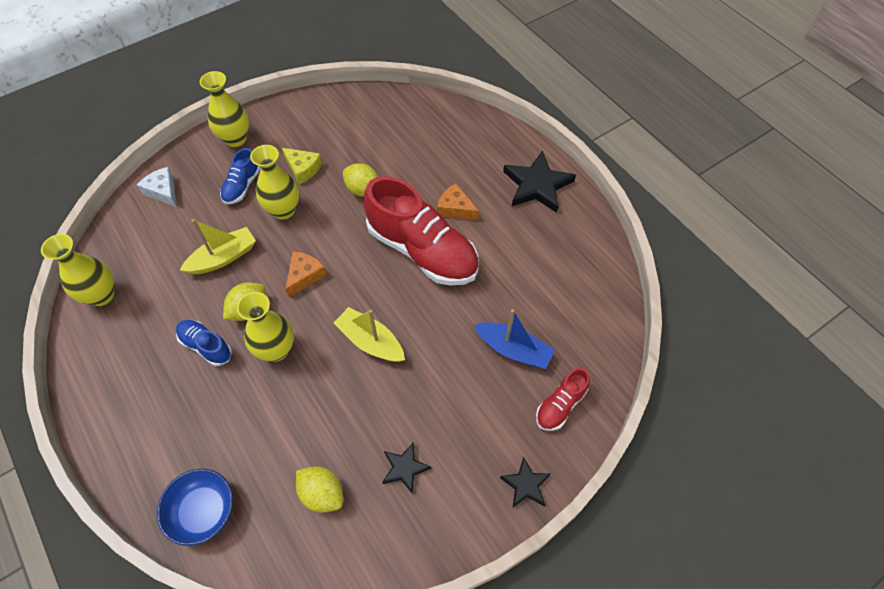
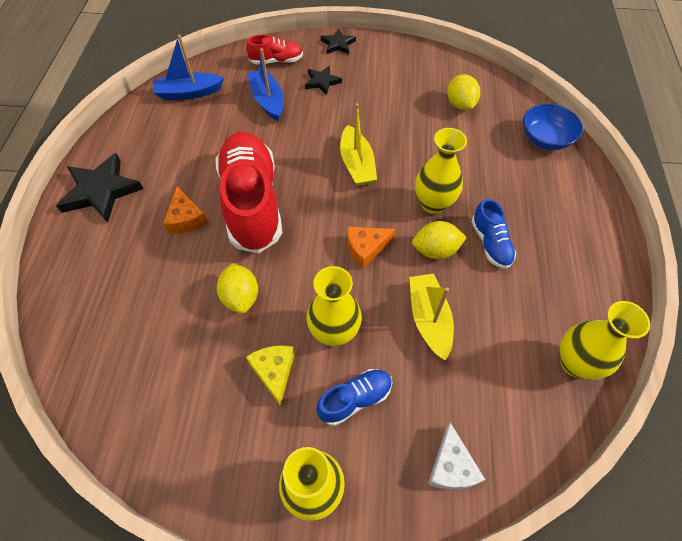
camera: 140 degrees left, 0 degrees up
yellow boat [180,219,256,274] -> yellow boat turned 75 degrees clockwise [409,274,454,361]
black star [382,442,431,493] -> black star moved to [305,66,342,95]
none -> blue boat [153,35,224,100]

